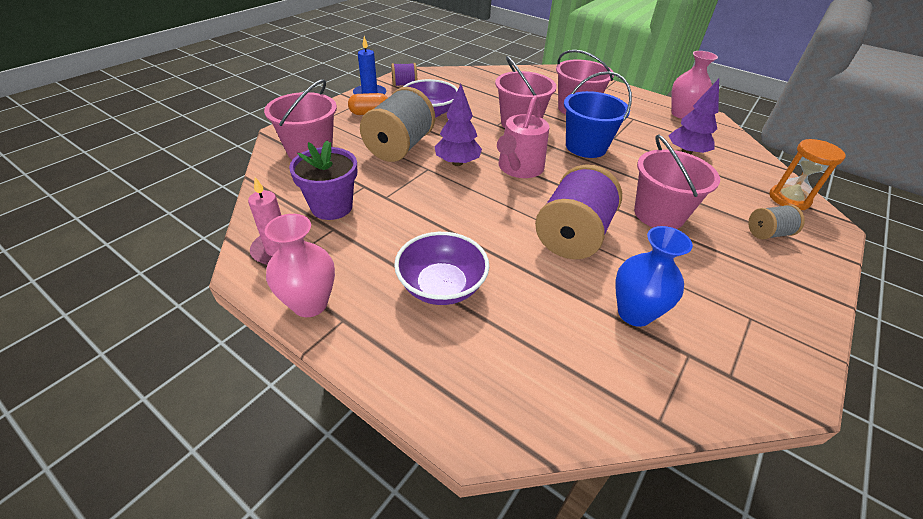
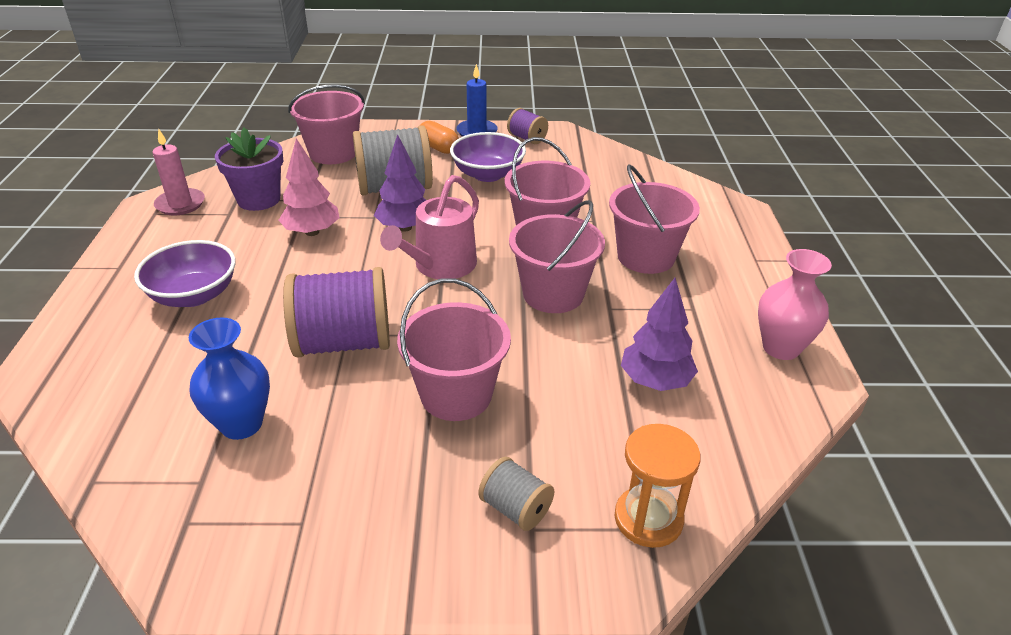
camera: 55 degrees right, 5 degrees down
pink vase [265,214,335,317] -> none
pink watering can [497,95,549,178] -> pink watering can turned 45 degrees counterclockwise [380,175,479,279]
blue bucket [564,71,632,158] -> pink bucket [509,200,605,313]
none -> pink tree [279,138,339,236]

